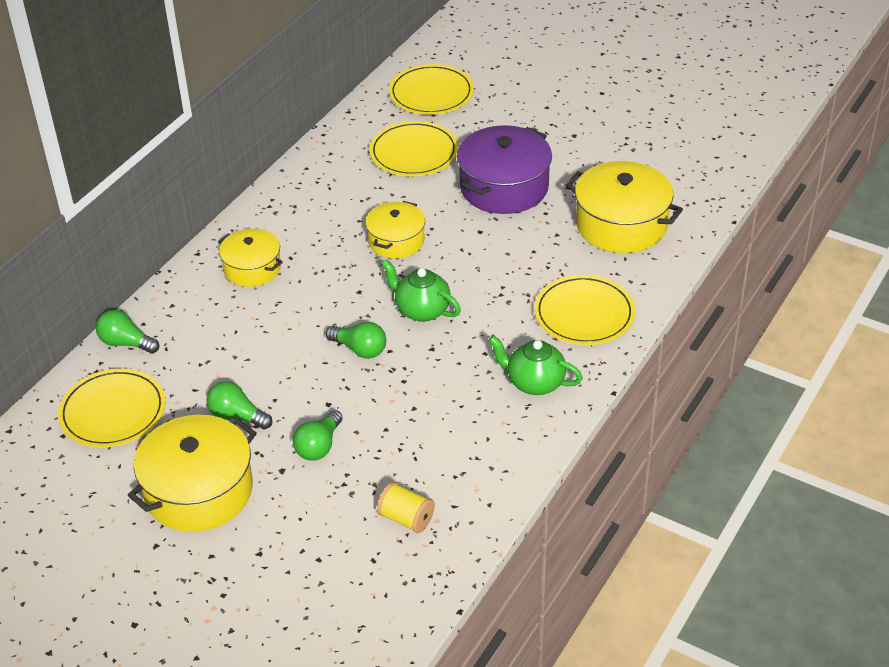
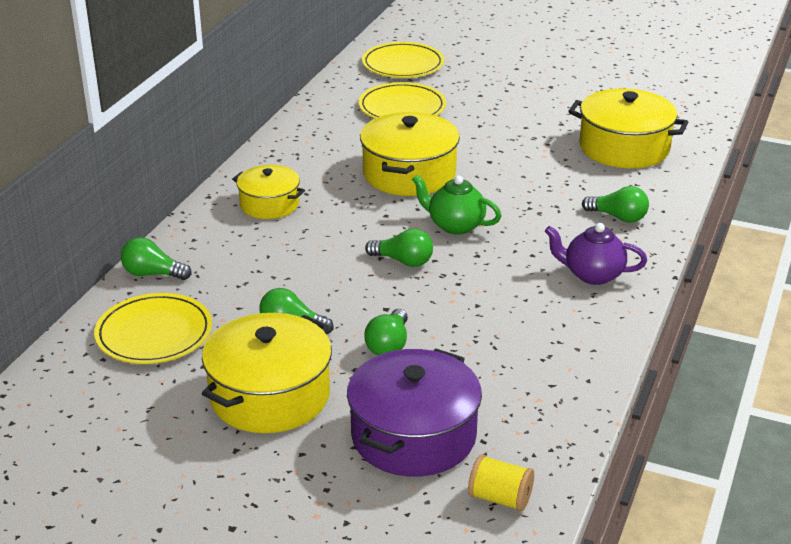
camera: 10 degrees left, 10 degrees down
yellow pot [365,201,425,259] -> yellow pot [360,112,460,196], size x1.63
yellow spool [377,482,435,533] -> yellow spool moved to [468,454,534,512]
purple pot [457,125,552,214] -> purple pot moved to [347,349,482,477]
green teapot [488,335,583,395] -> purple teapot [545,223,647,285]
yellow plate [534,275,635,345] -> green light bulb [582,186,649,223]

